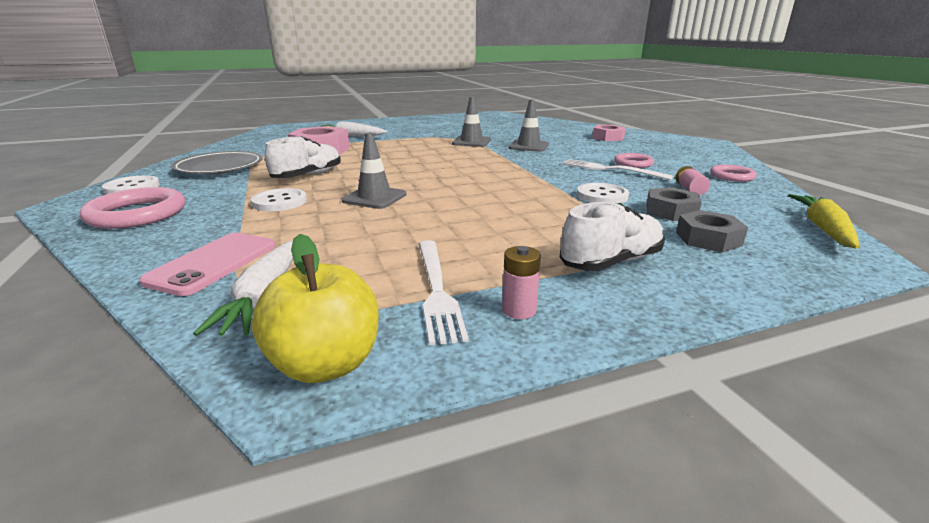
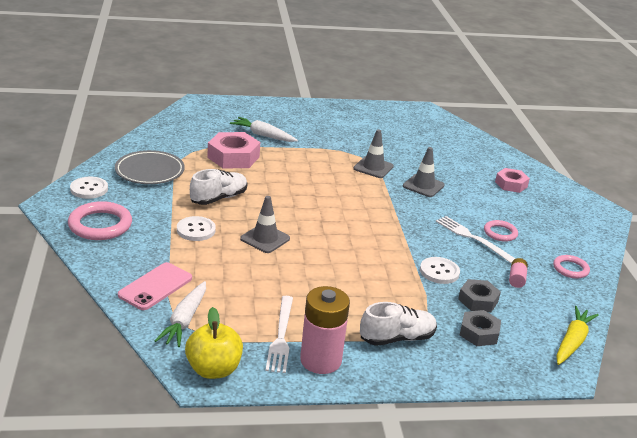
camera: 10 degrees right, 5 degrees up
pink battery [502,246,541,319] -> pink battery [300,286,350,374], size x2.17

